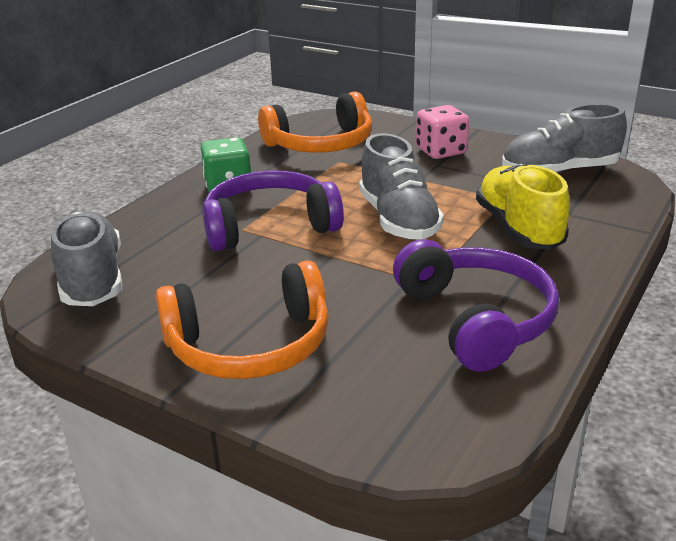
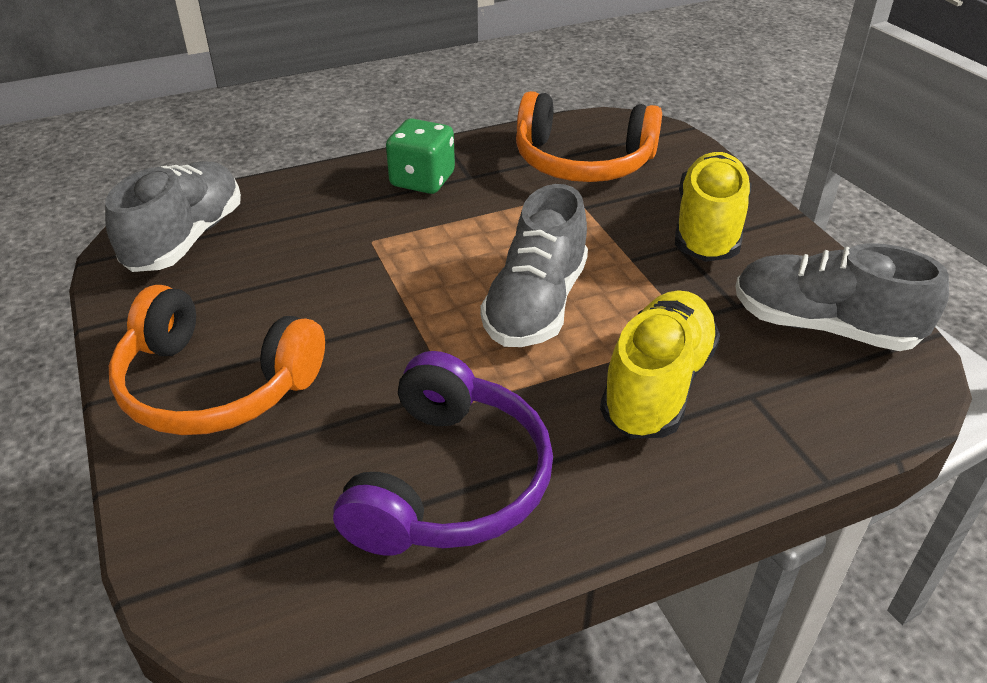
camera: 35 degrees right, 10 degrees up
purple headphones [202,170,344,251] -> none
pink dice [416,105,469,159] -> yellow shoe [675,152,752,262]

